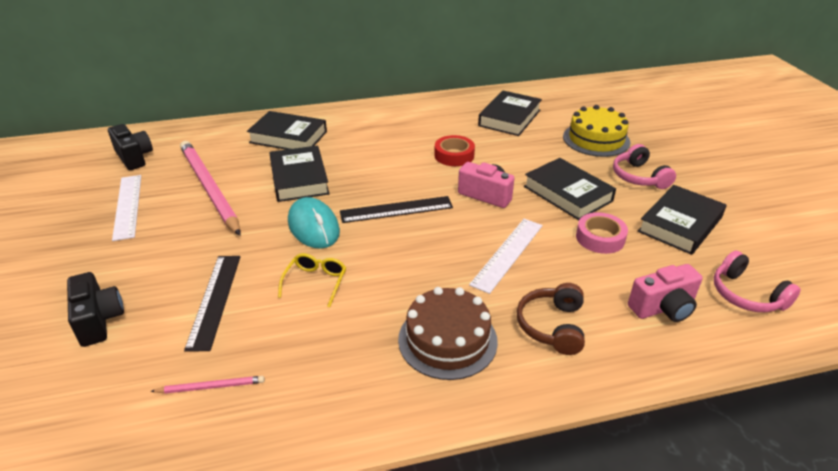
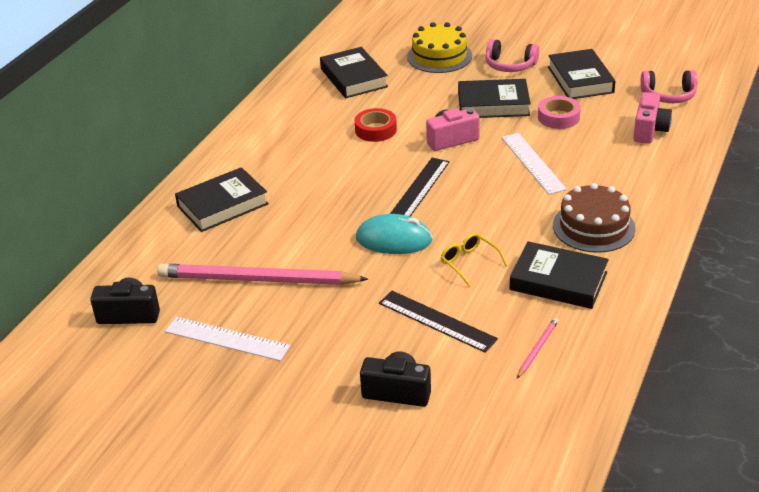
camera: 50 degrees left, 0 degrees up
black book [269,145,330,202] -> black book moved to [509,241,609,309]
brown headphones [517,283,585,355] -> none

